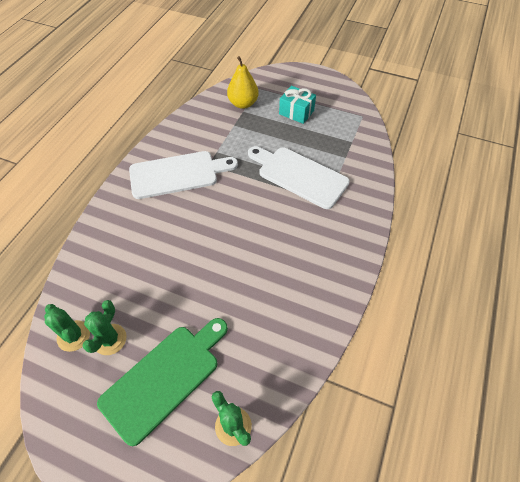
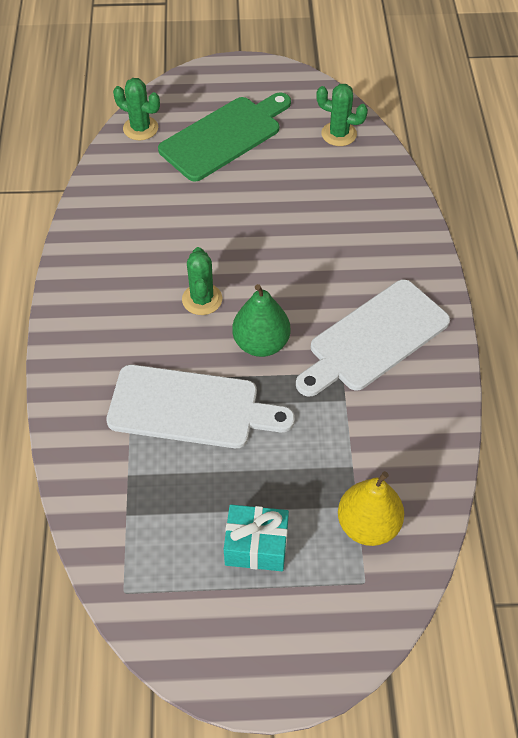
camera: 155 degrees right, 0 degrees up
green cactus [83,300,127,355] -> green cactus moved to [182,247,222,315]
green cutting board [97,318,228,446] -> green cutting board turned 150 degrees counterclockwise [158,92,291,182]
none -> green pear [232,284,290,357]

